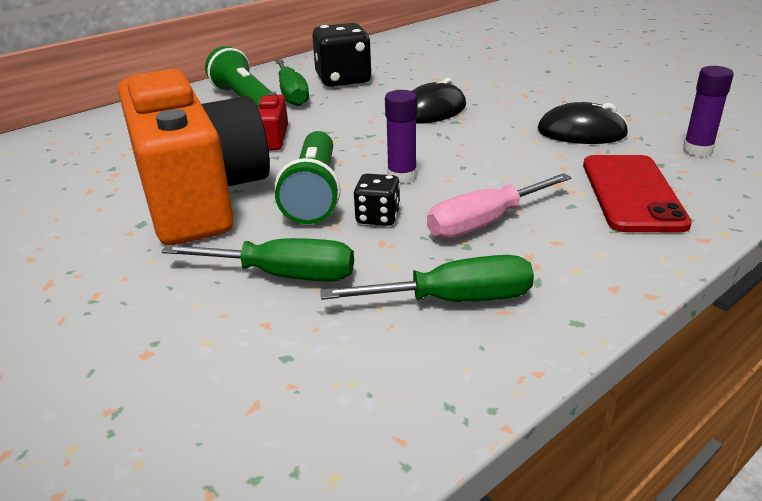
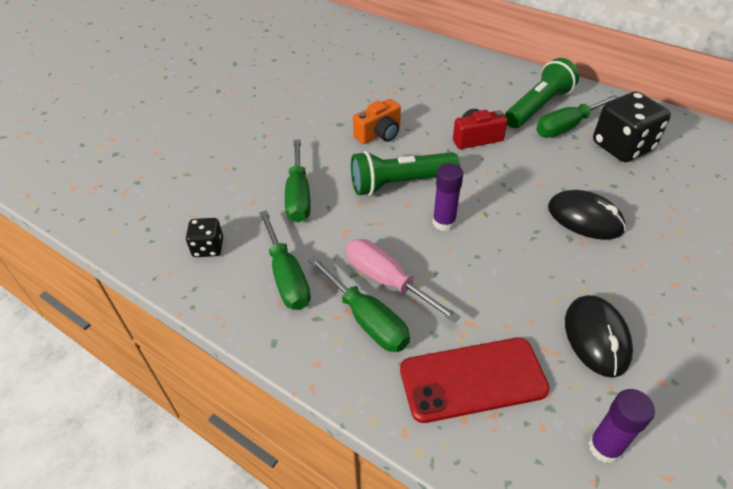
camera: 75 degrees right, 15 degrees up
orange camera [118,69,270,245] -> orange camera [353,99,401,144], size x0.40
black dice [353,174,401,226] -> black dice moved to [186,218,223,257]
none -> green screwdriver [308,256,410,352]

